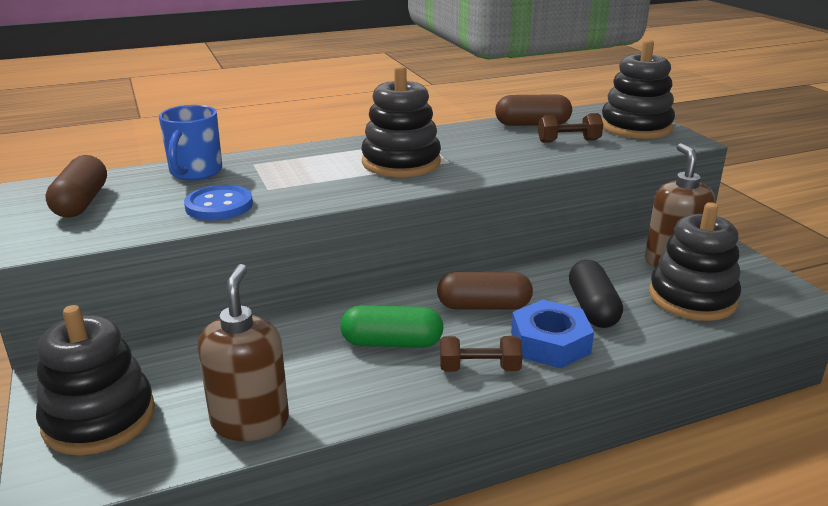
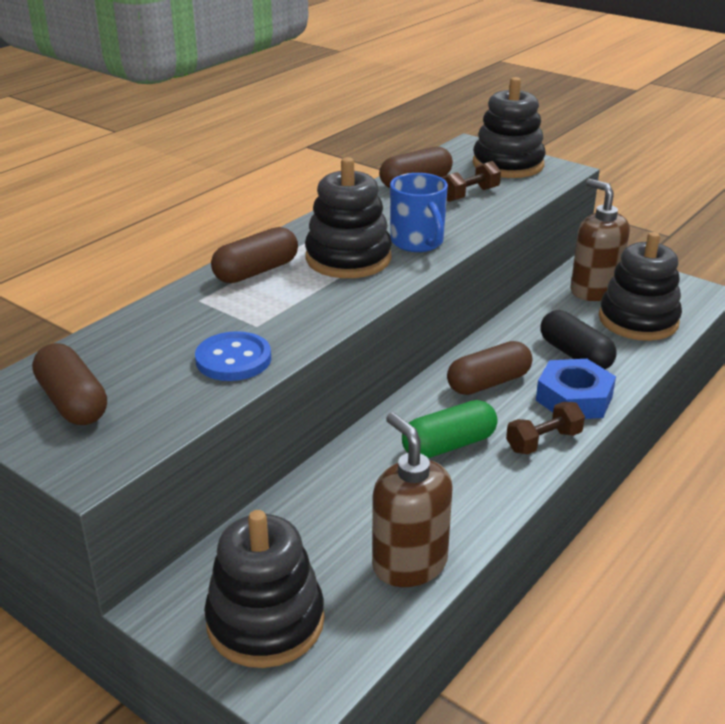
camera: 30 degrees left, 5 degrees up
blue mug [159,105,222,180] -> blue mug moved to [390,173,448,252]
none -> brown capsule [211,227,298,283]

